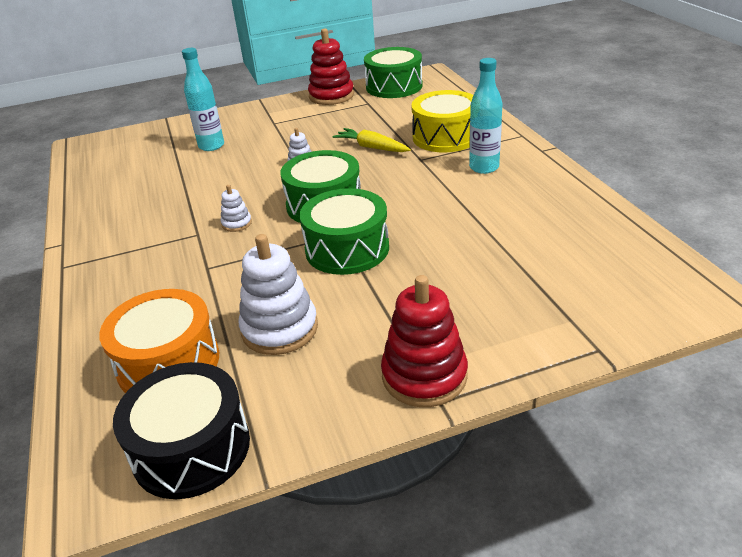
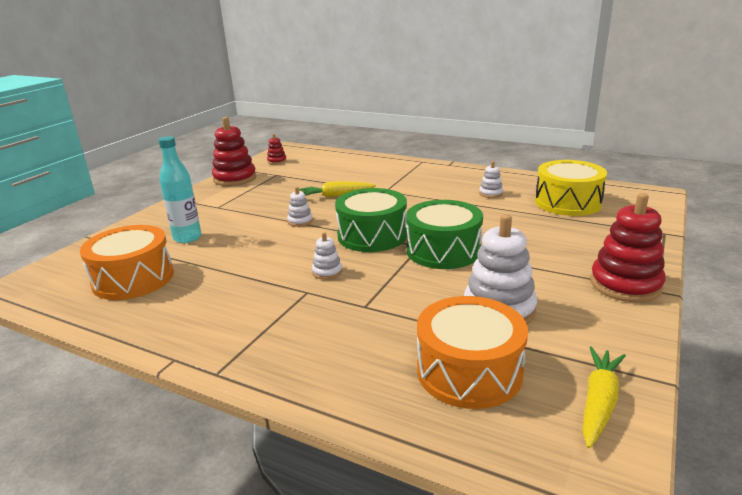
camera: 45 degrees left, 10 degrees down
black drum [113,362,250,499] -> yellow carrot [583,347,626,448]
green drum [364,47,422,98] -> red stacking toy [267,134,287,164]
yellow drum [411,90,473,152] -> yellow drum moved to [535,160,607,216]
turquoise bottle [469,58,503,174] -> none
none -> orange drum [80,225,174,300]
none -> white stacking toy [479,161,503,198]

